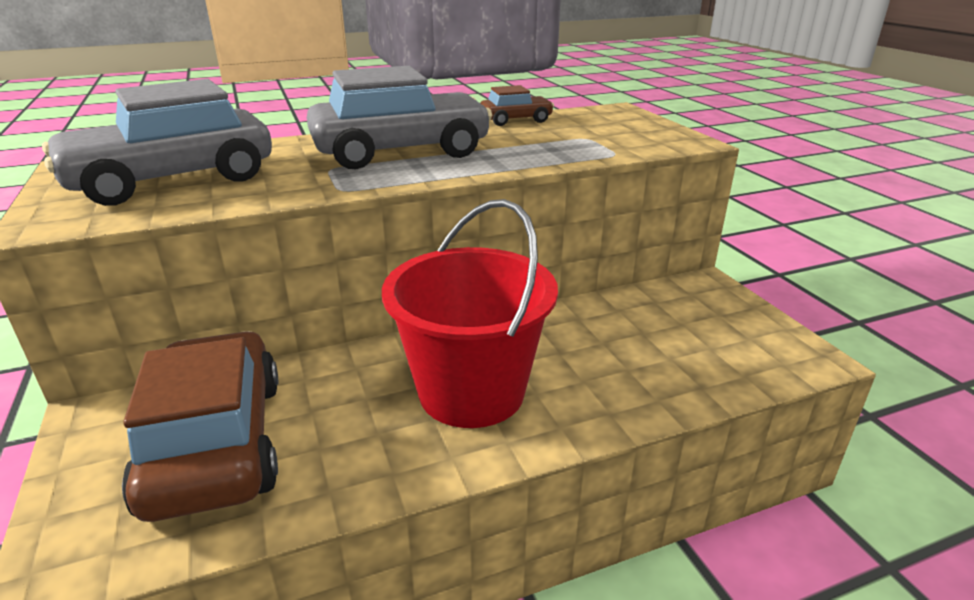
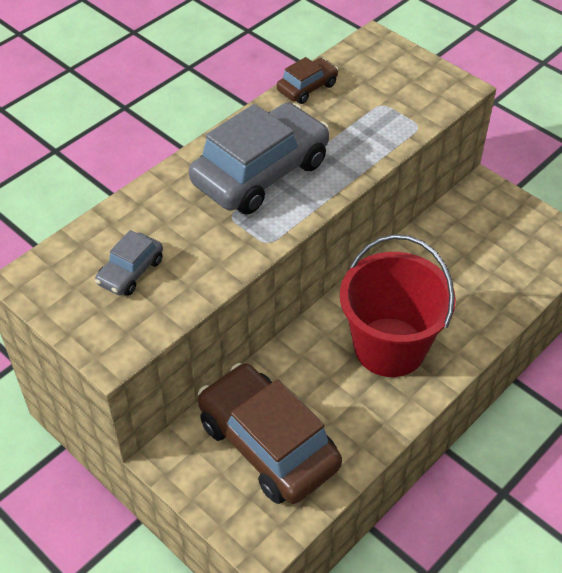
camera: 25 degrees left, 20 degrees up
grey car [42,79,272,206] -> grey car [95,230,163,296], size x0.48

